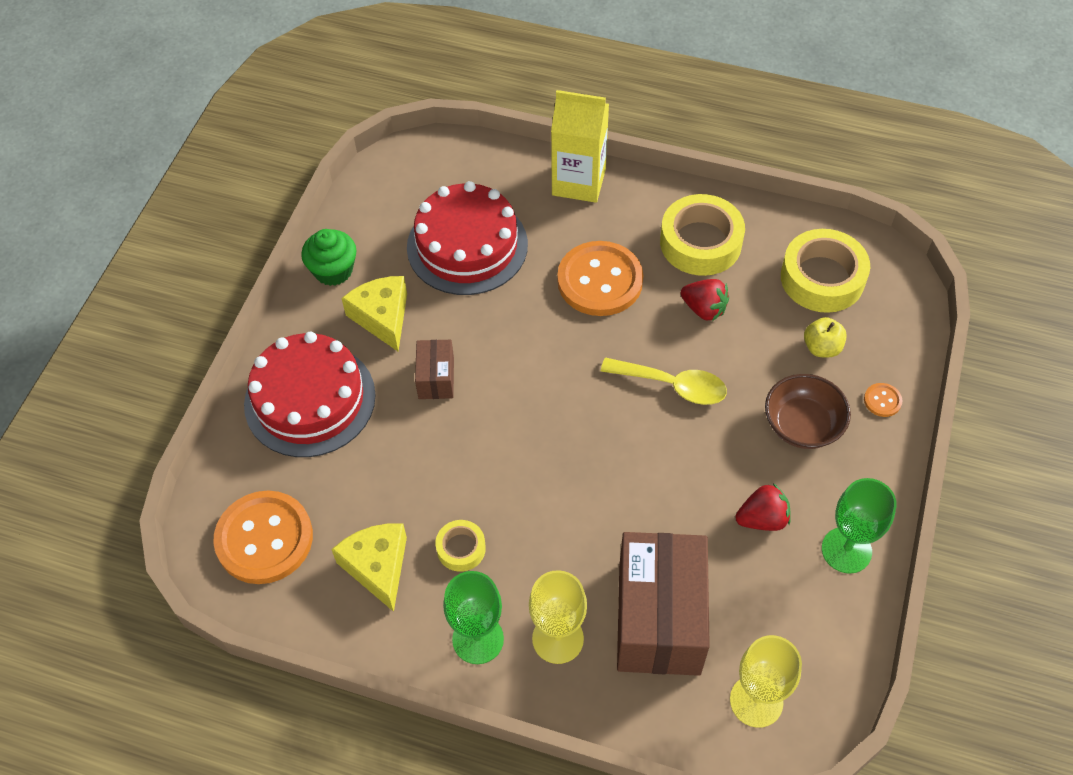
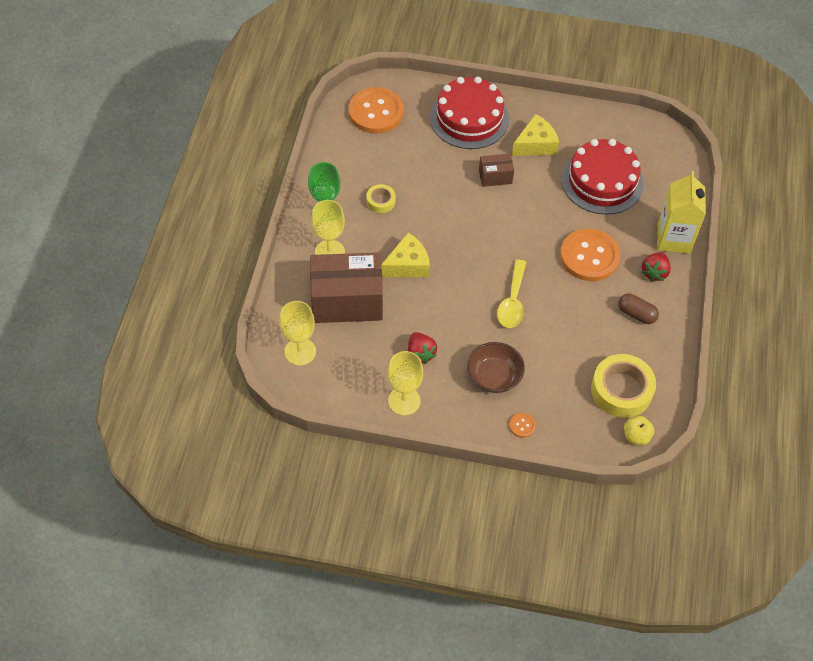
camera: 80 degrees right, 0 degrees up
green cupcake [301,229,357,286] -> none
yellow cheese [331,523,407,612] -> yellow cheese moved to [381,233,430,277]
yellow tape [660,194,745,276] -> brown capsule [618,294,659,324]
red strawberry [681,279,729,321] -> red strawberry moved to [642,252,671,281]
yellow apple [804,317,847,358] -> yellow apple moved to [624,416,654,446]
green goblet [822,478,897,574] -> yellow goblet [388,351,423,415]

